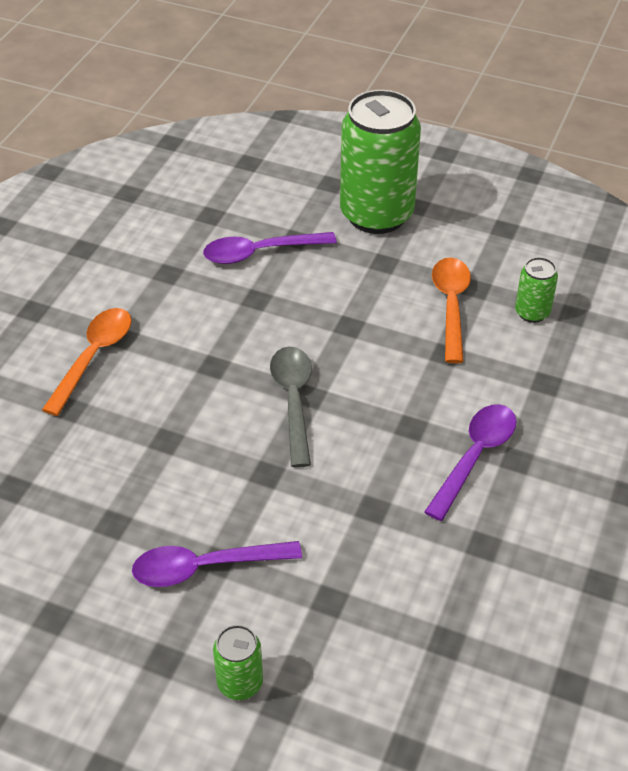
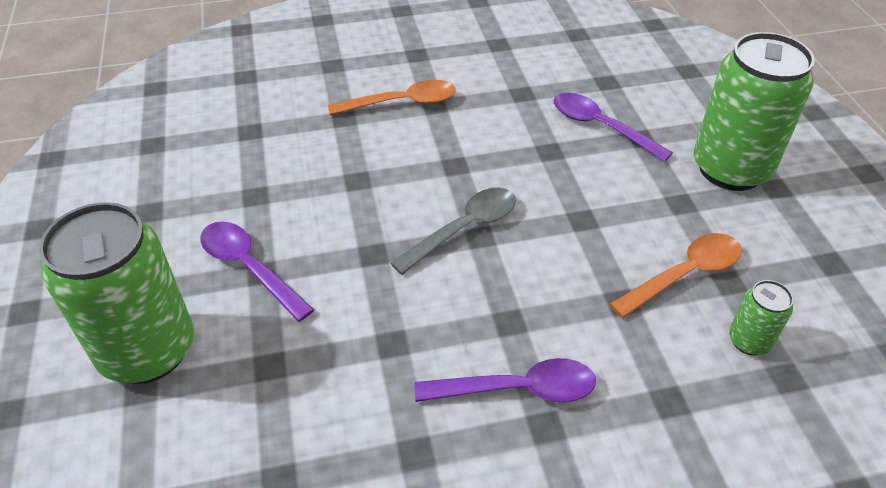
camera: 55 degrees right, 0 degrees up
green can [213,625,263,700] -> green can [39,202,194,384], size x2.24

